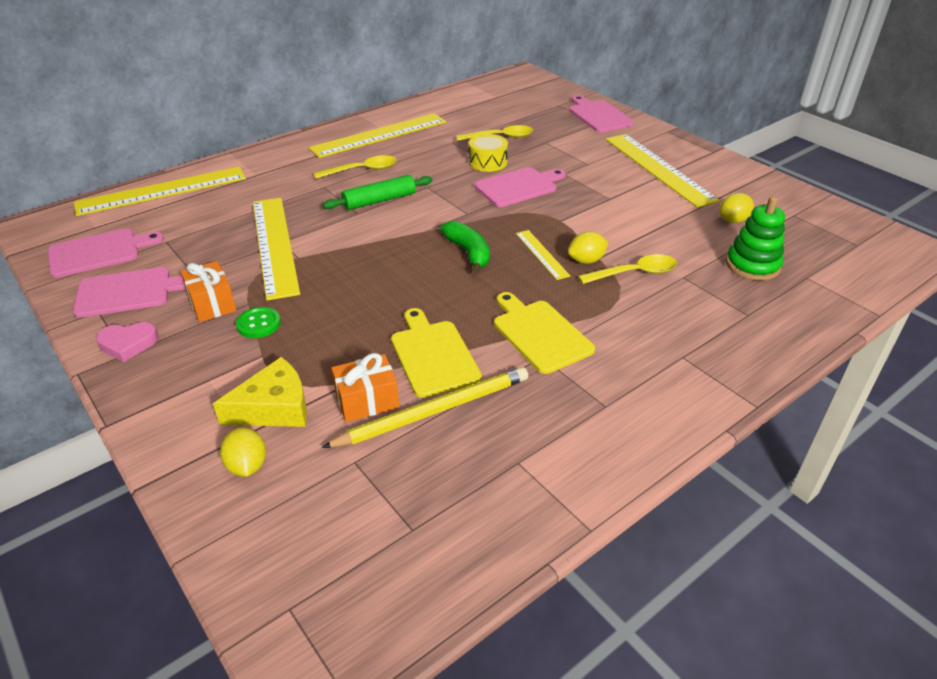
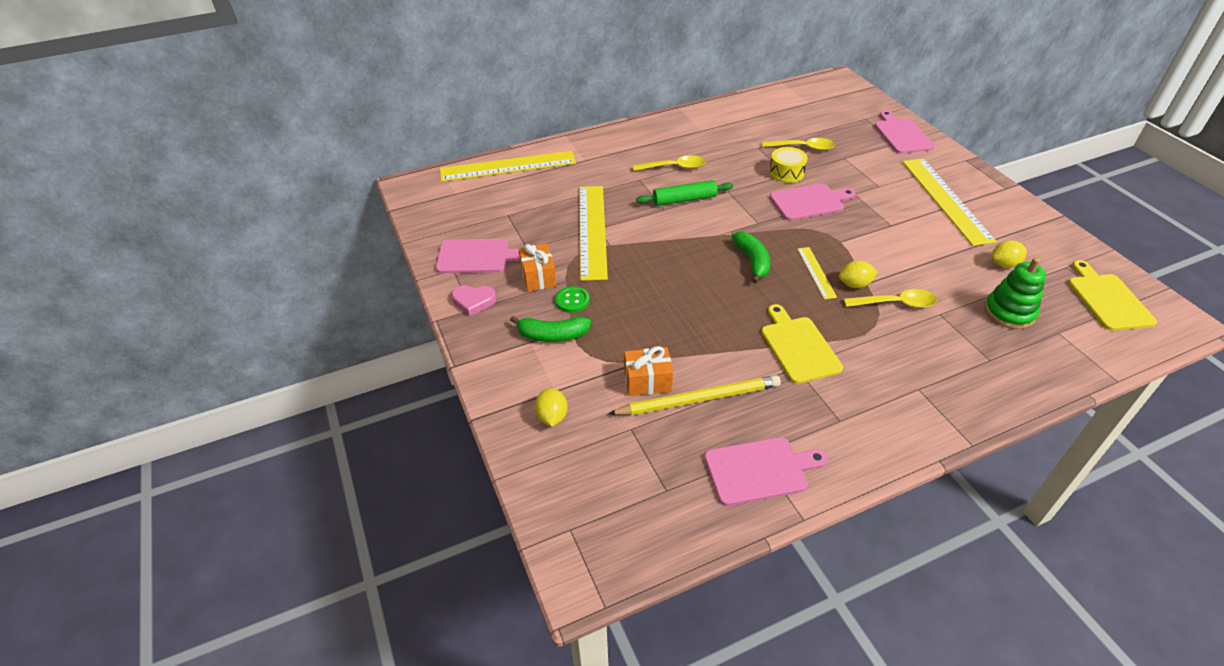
camera: 15 degrees right, 5 degrees up
pink cutting board [48,228,164,278] -> pink cutting board moved to [704,437,828,506]
yellow cheese [213,357,307,427] -> none
yellow ruler [309,113,446,158] -> none
yellow cutting board [391,308,482,398] -> yellow cutting board moved to [1068,260,1157,331]
none -> green banana [510,316,591,342]

